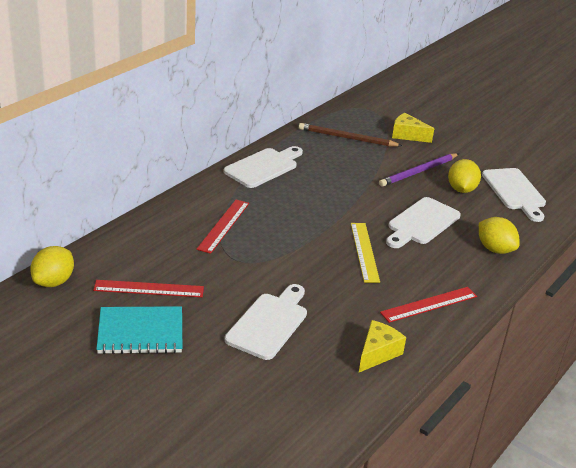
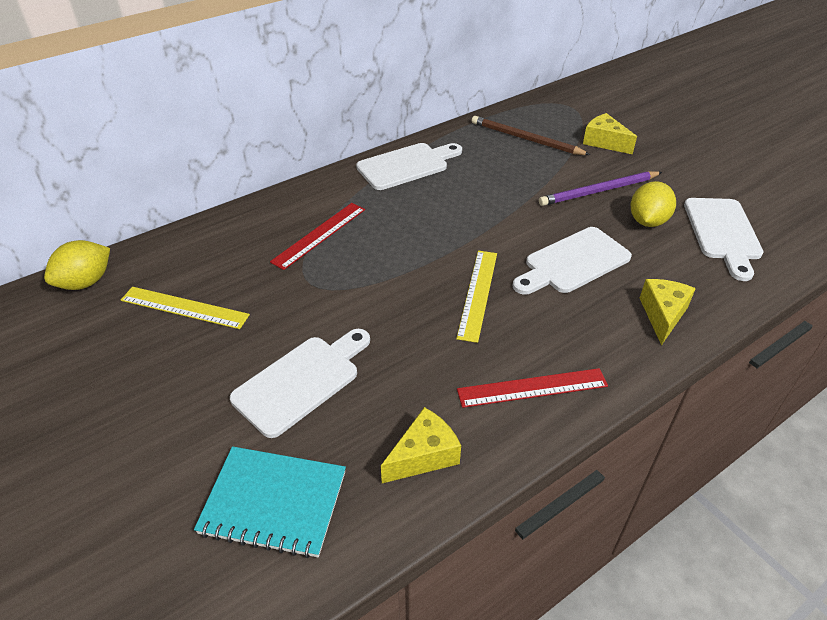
camera: 20 degrees right, 10 degrees up
red ruler [93,280,204,297] -> yellow ruler [121,287,250,329]
turquoise notebook [96,306,182,354] -> turquoise notebook moved to [194,446,346,558]
yellow lemon [479,217,520,254] -> yellow cheese [640,279,696,346]

